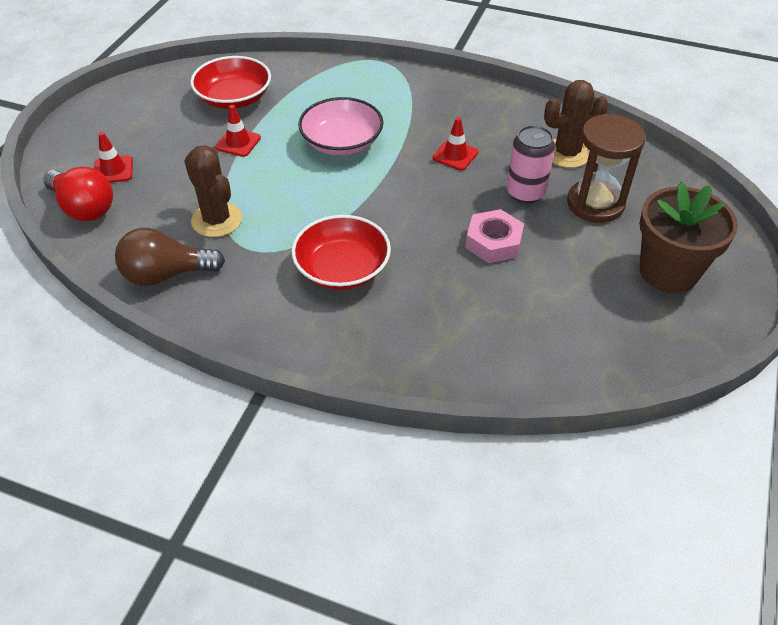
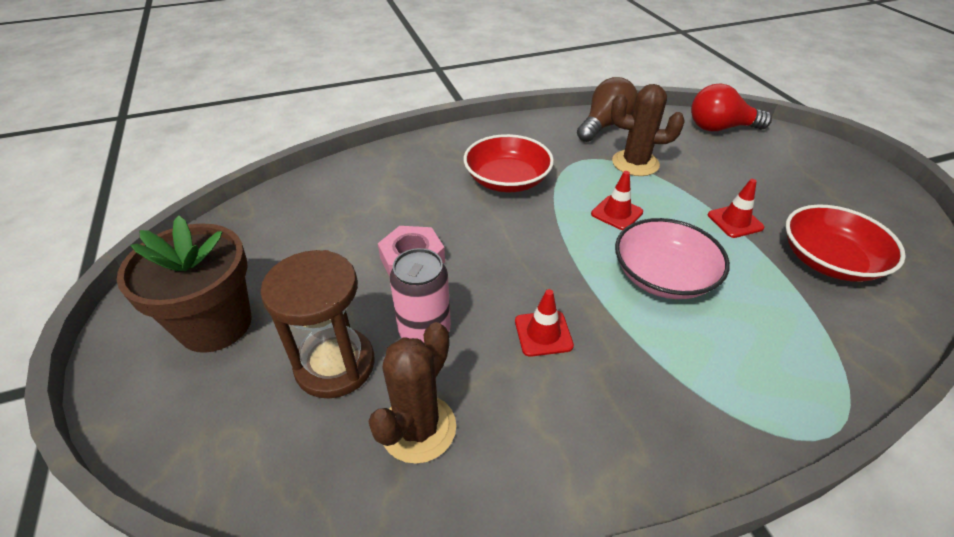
camera: 140 degrees right, 5 degrees down
red traffic cone [94,132,133,183] -> red traffic cone moved to [591,171,643,230]

